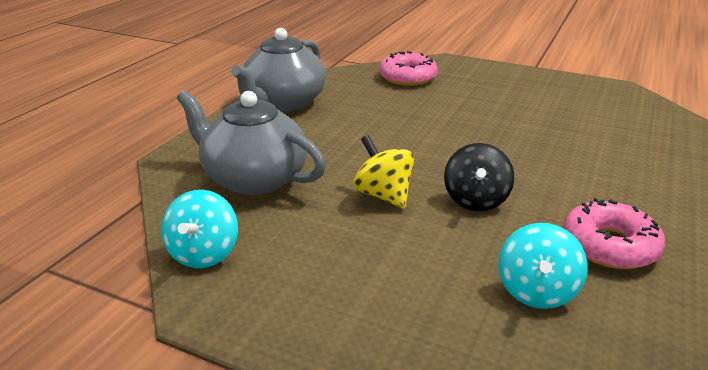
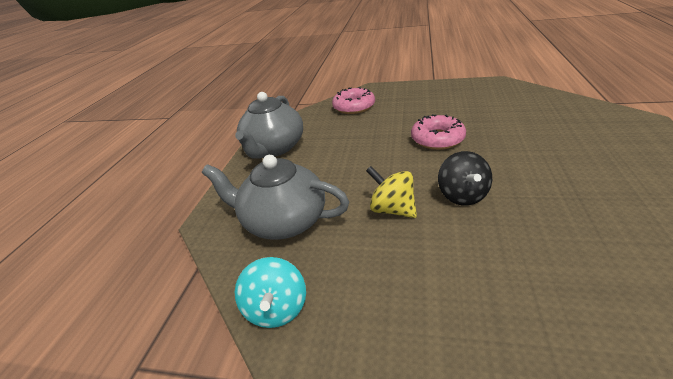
camera: 10 degrees left, 5 degrees up
turquoise spinning top [498,223,588,309] -> none
pink donut [563,198,665,269] -> pink donut moved to [411,114,466,150]

